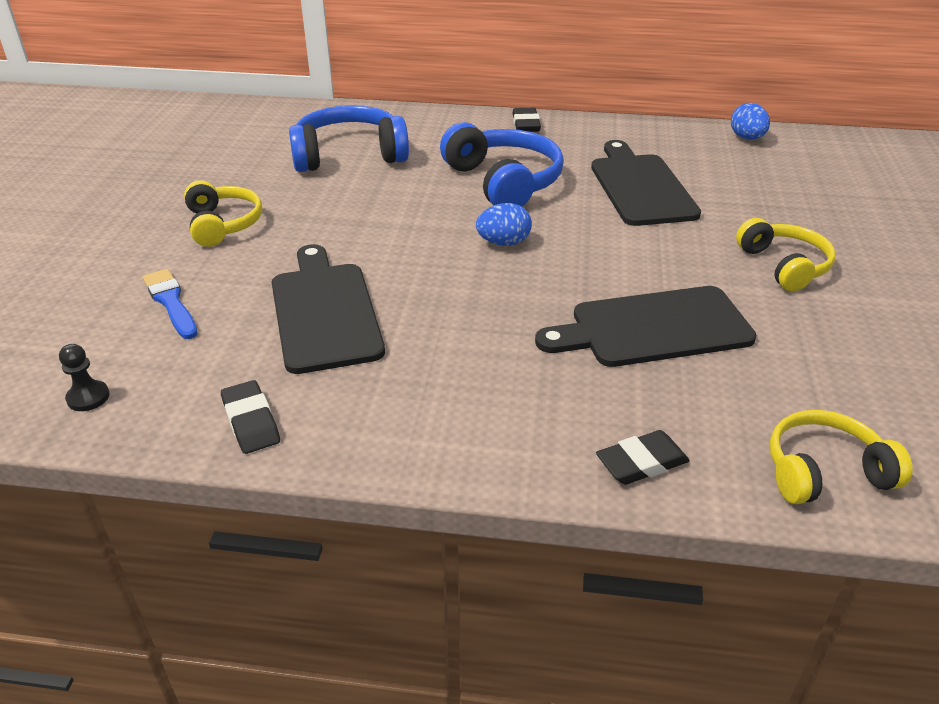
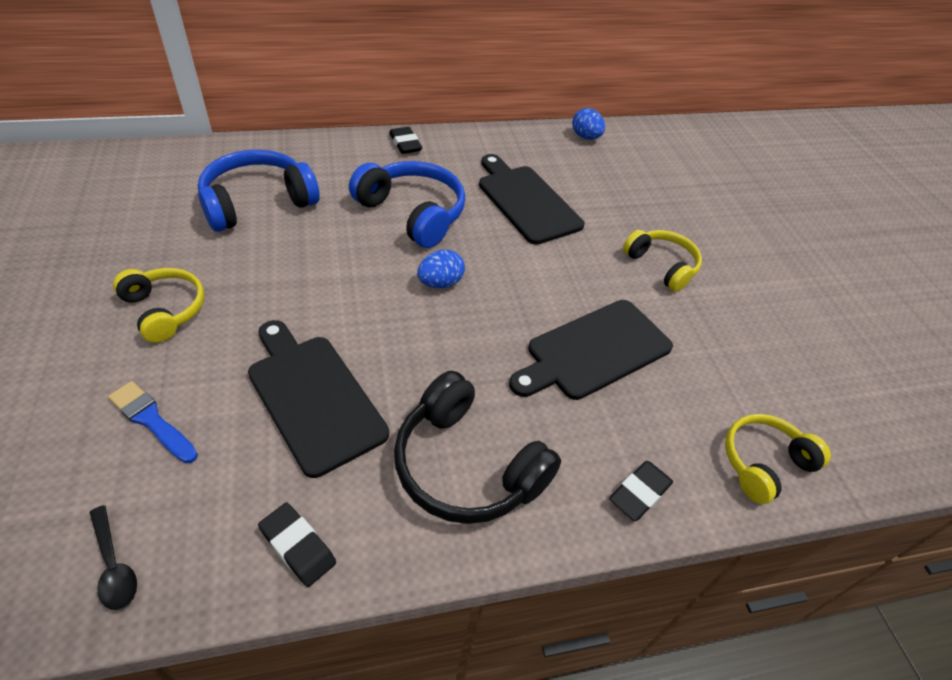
camera: 25 degrees left, 10 degrees up
black pawn [59,344,110,411] -> black spoon [90,505,137,610]
none -> black headphones [394,371,561,524]

